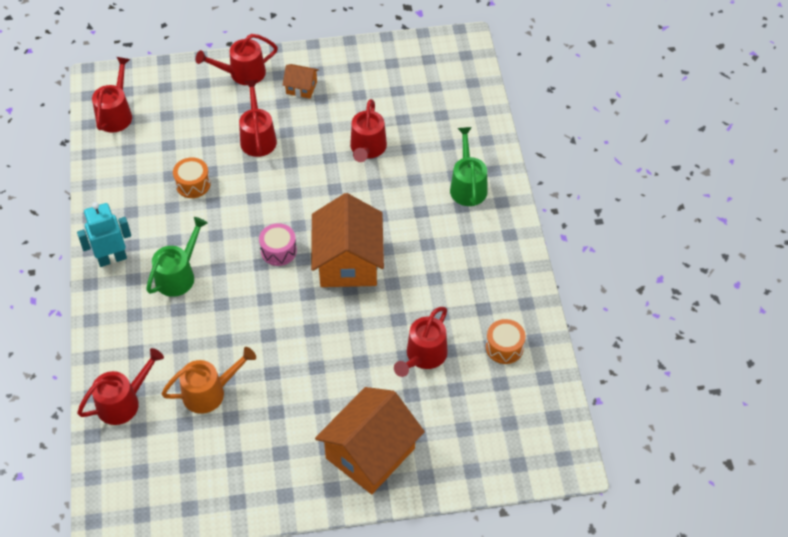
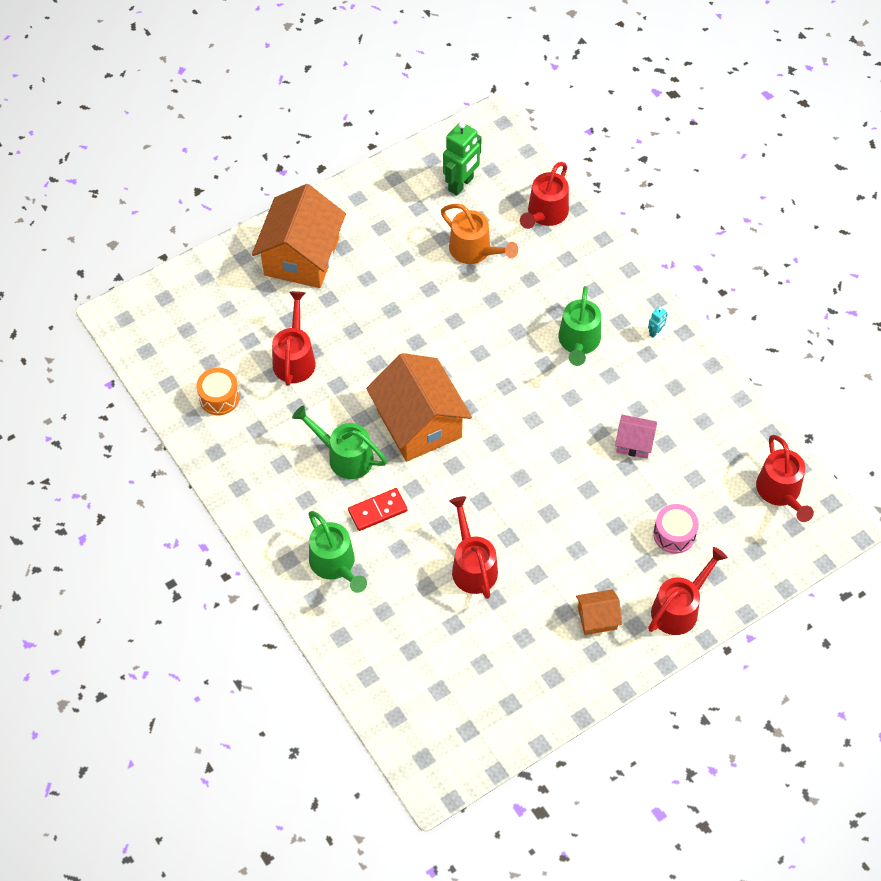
camera: 155 degrees right, 5 degrees up
turquoise robot [77,202,131,267] -> turquoise robot [648,306,668,338], size x0.44
orange watering can [161,347,256,414] -> orange watering can turned 90 degrees counterclockwise [441,204,518,264]
orange drum [173,157,211,198] -> pink house [615,415,657,459]
red watering can [239,80,277,157] -> none
pink drum [259,223,297,266] -> pink drum moved to [653,504,699,554]
none -> green watering can [292,405,387,479]
none -> red domino [348,488,407,531]
none -> green robot [443,121,482,195]

